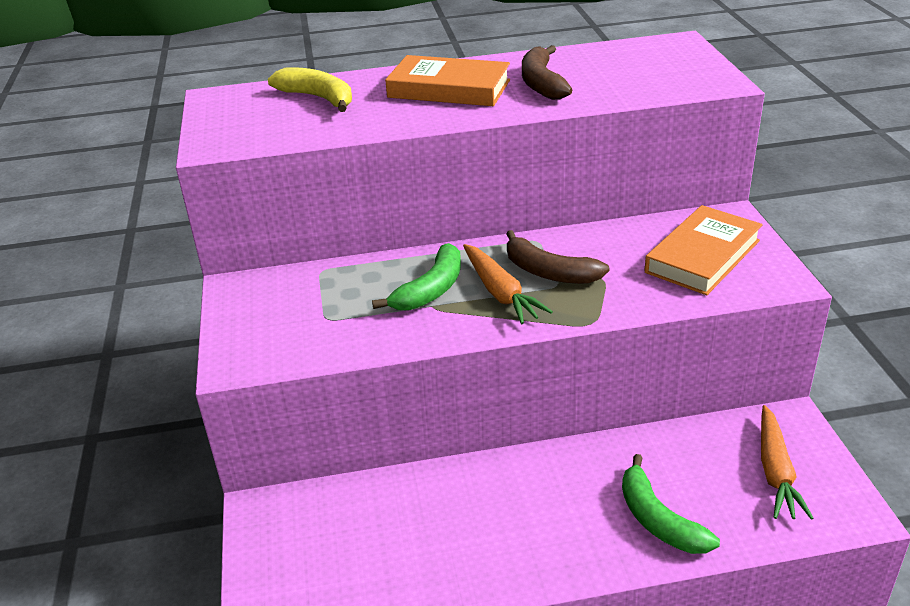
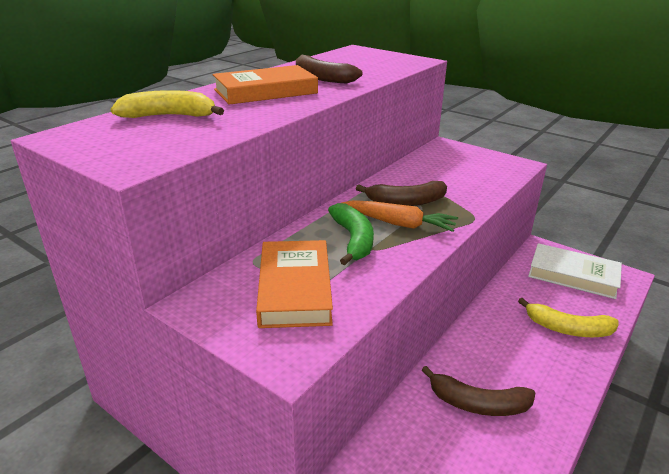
camera: 45 degrees left, 5 degrees down
green banana [622,454,720,554] -> yellow banana [518,298,619,337]
orange book [644,205,762,295] -> orange book moved to [256,240,333,328]
orange carrot [761,405,814,520] -> white book [528,243,622,299]
none -> brown banana [422,366,535,416]

